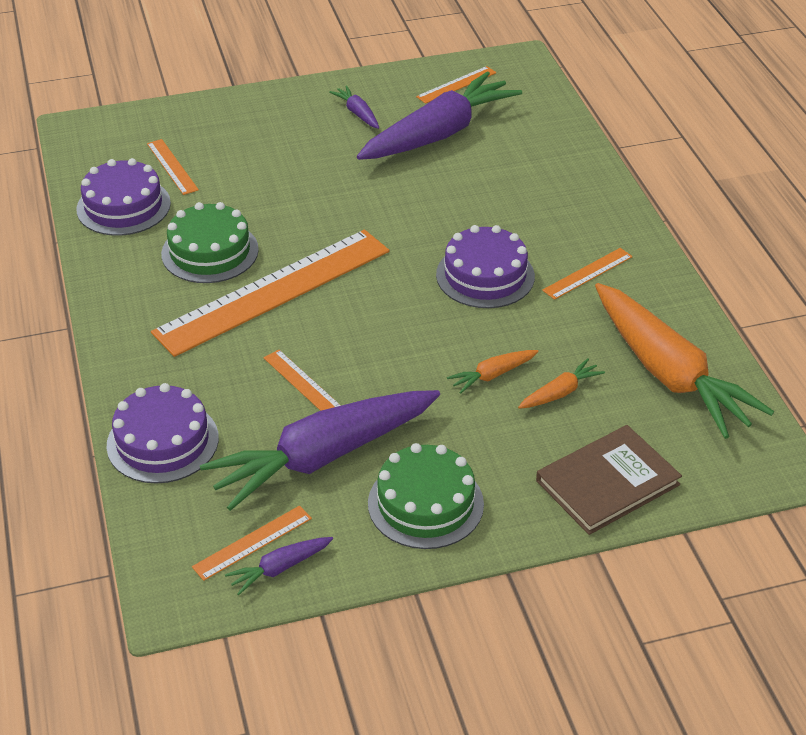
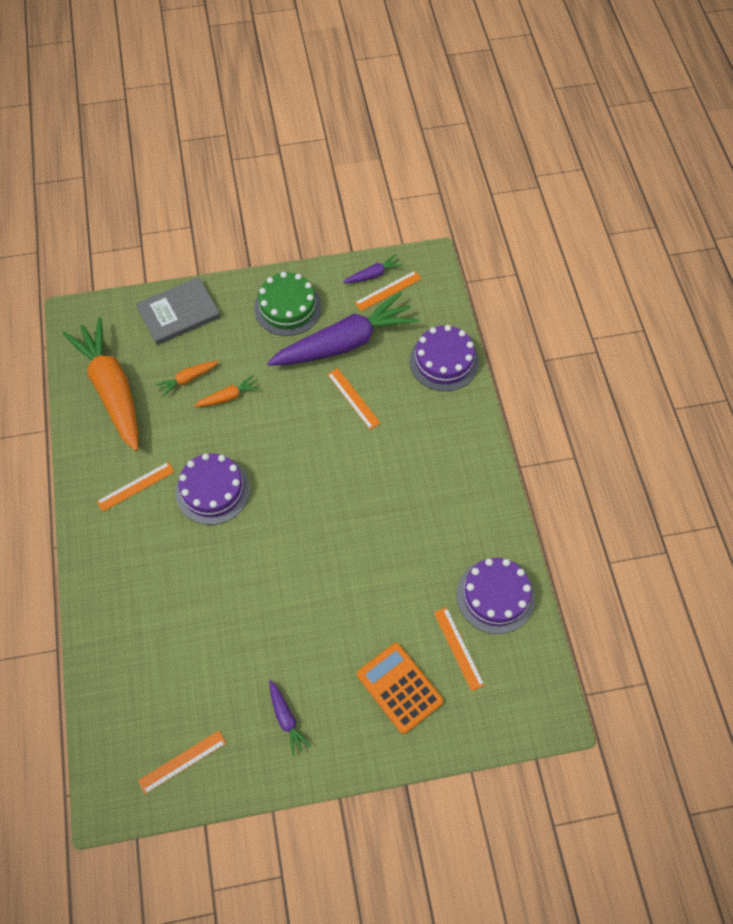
camera: 175 degrees left, 20 degrees up
orange ruler [151,230,390,357] -> none
green cake [161,202,259,283] -> none
purple carrot [357,71,522,160] -> none
brown book [536,425,682,535] -> grey book [136,277,220,345]
none -> orange calculator [357,643,443,734]

